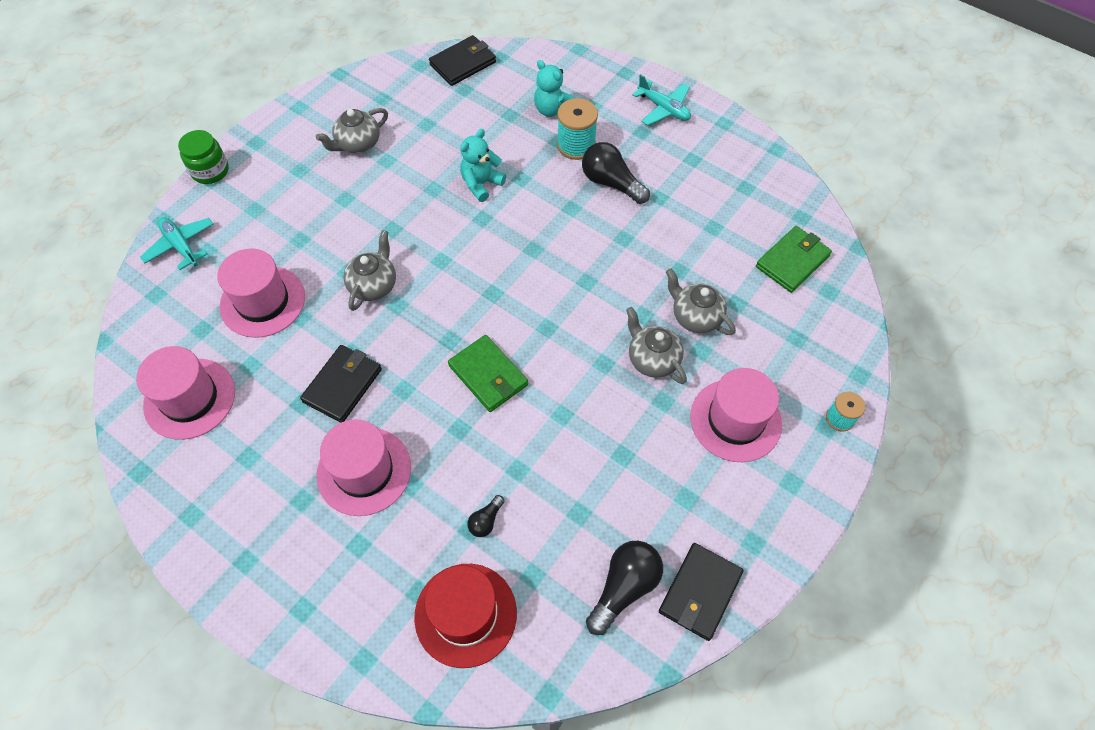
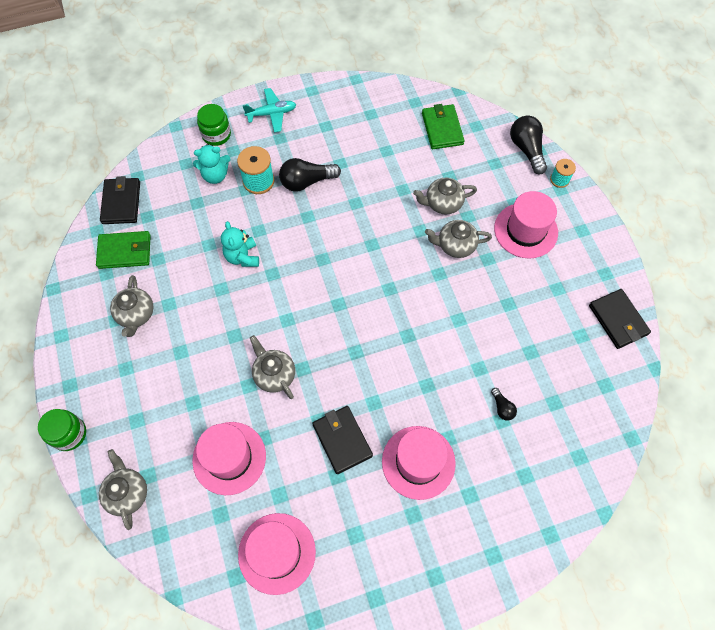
camera: 55 degrees left, 5 degrees up
turquoise plane [140,217,213,270] -> grey teapot [99,449,147,530]
red hat [414,564,517,668] -> none
green wallet [448,335,528,412] -> green wallet moved to [96,231,151,269]
black light bulb [586,541,663,635] -> black light bulb moved to [510,115,547,174]
none -> green jar [197,104,231,146]

